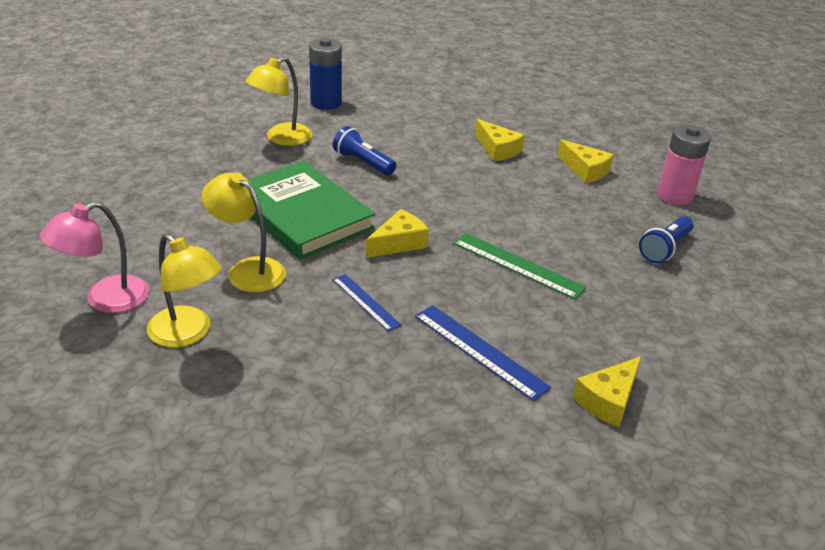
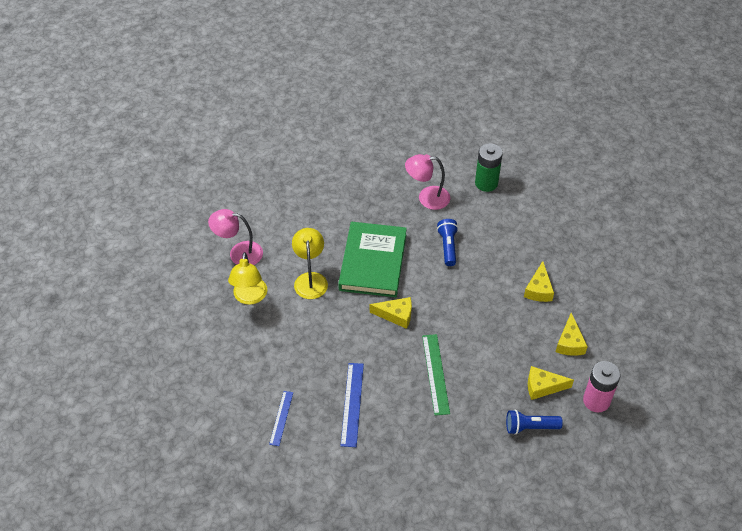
camera: 50 degrees right, 15 degrees up
yellow lamp [246,56,312,146] -> pink lamp [405,154,450,210]
blue battery [309,38,342,110] -> green battery [475,143,503,192]
blue ruler [333,274,401,332] -> blue ruler moved to [269,391,293,446]
yellow cheese [573,356,641,427] -> yellow cheese moved to [528,366,574,400]

